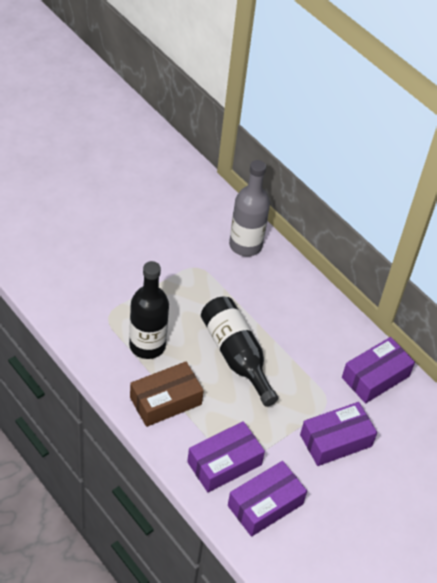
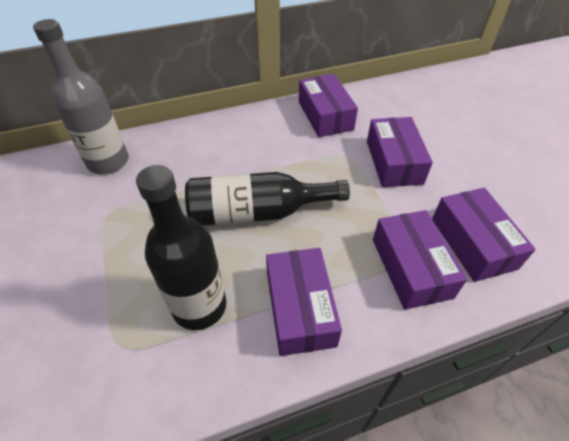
camera: 65 degrees left, 0 degrees up
brown box [130,362,204,427] -> purple box [266,248,342,356]

